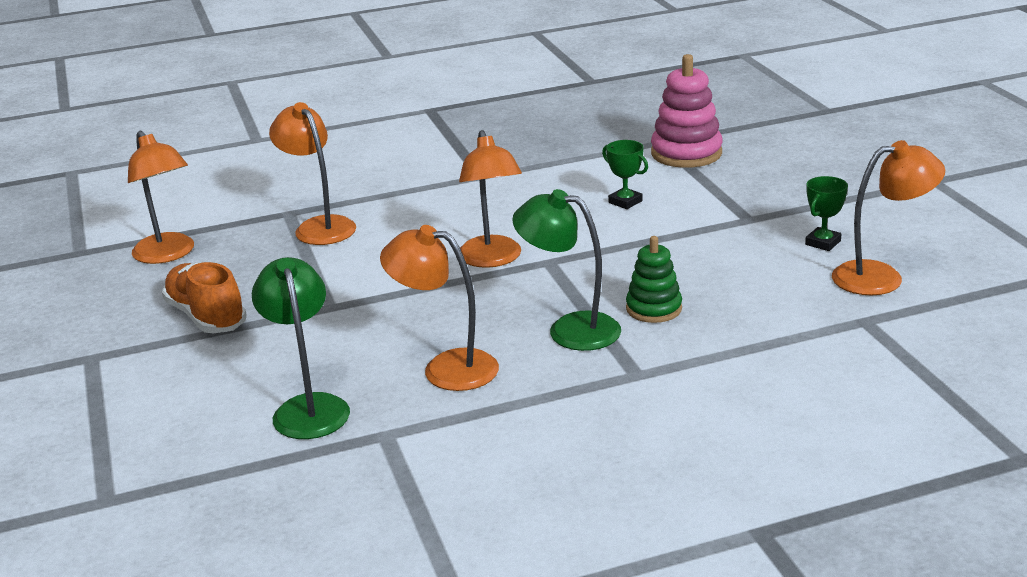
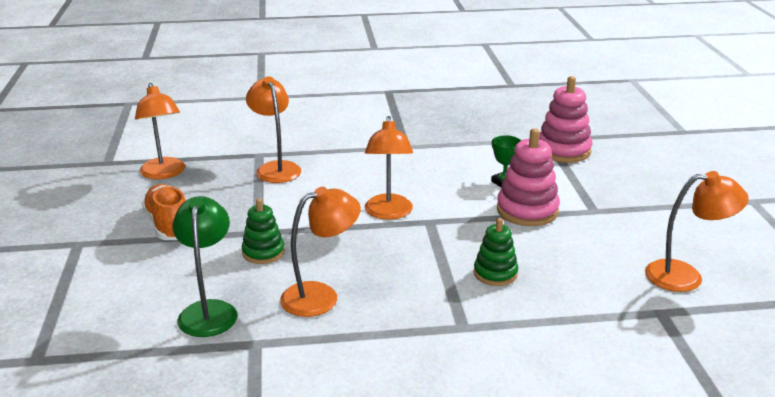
camera: 10 degrees right, 0 degrees up
orange lamp [380,225,499,391] -> orange lamp turned 120 degrees clockwise [280,186,361,317]
green lamp [512,189,621,351] -> none
green trophy [805,176,848,251] -> none
none -> green stacking toy [242,198,285,264]
none -> pink stacking toy [497,128,560,226]

